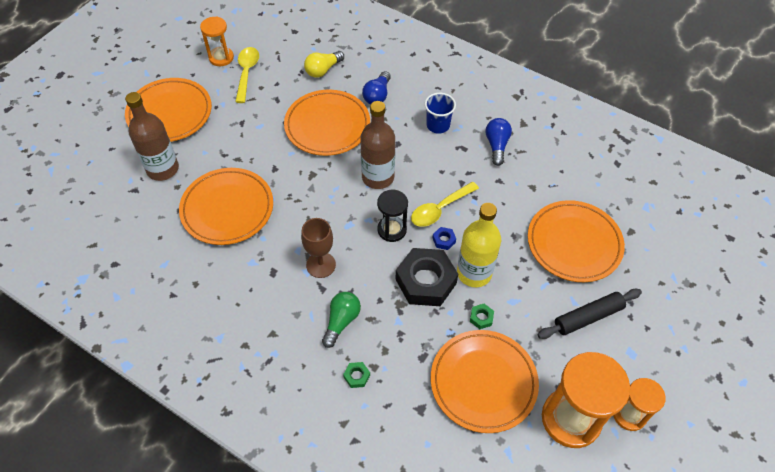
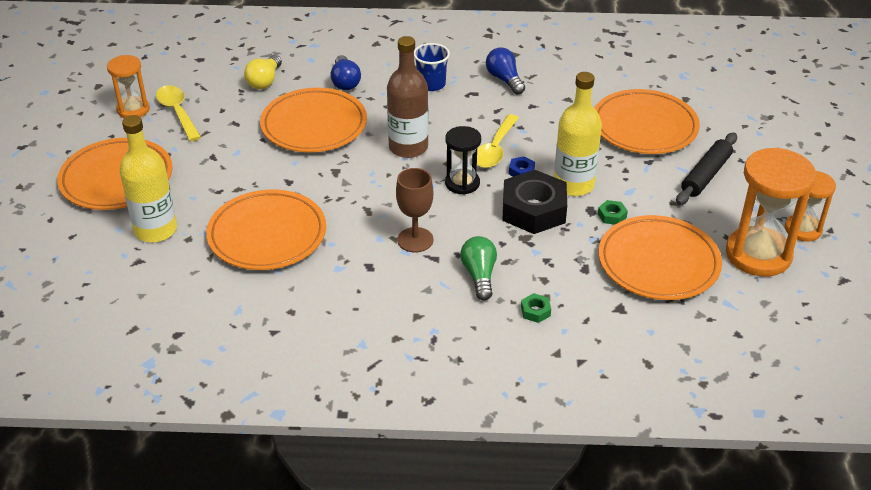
camera: 30 degrees left, 15 degrees down
brown bottle [125,92,179,181] -> yellow bottle [119,115,177,243]

